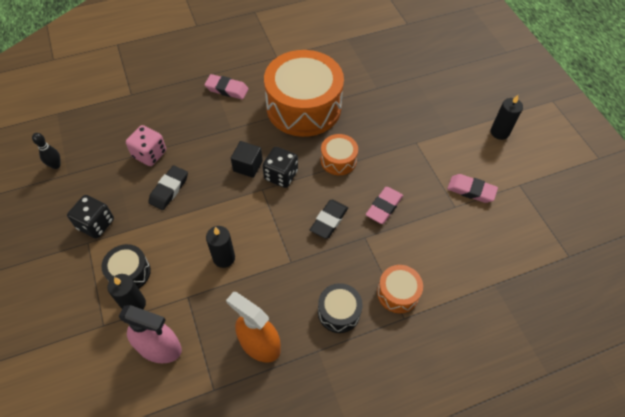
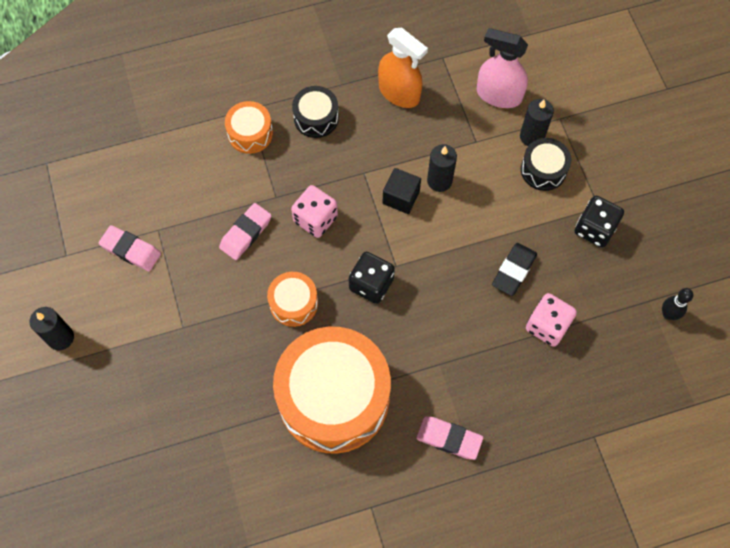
camera: 175 degrees left, 10 degrees up
black cube [231,141,263,178] -> black cube moved to [382,168,421,214]
black eraser [310,200,348,239] -> pink dice [291,185,338,238]

